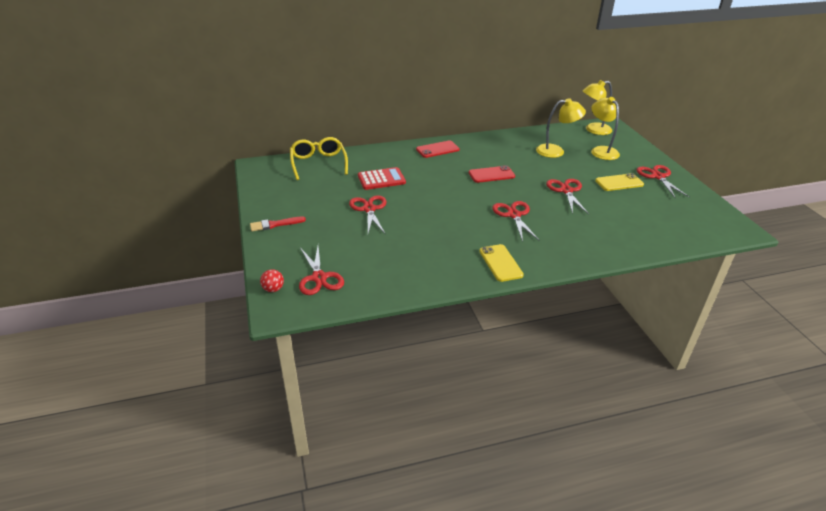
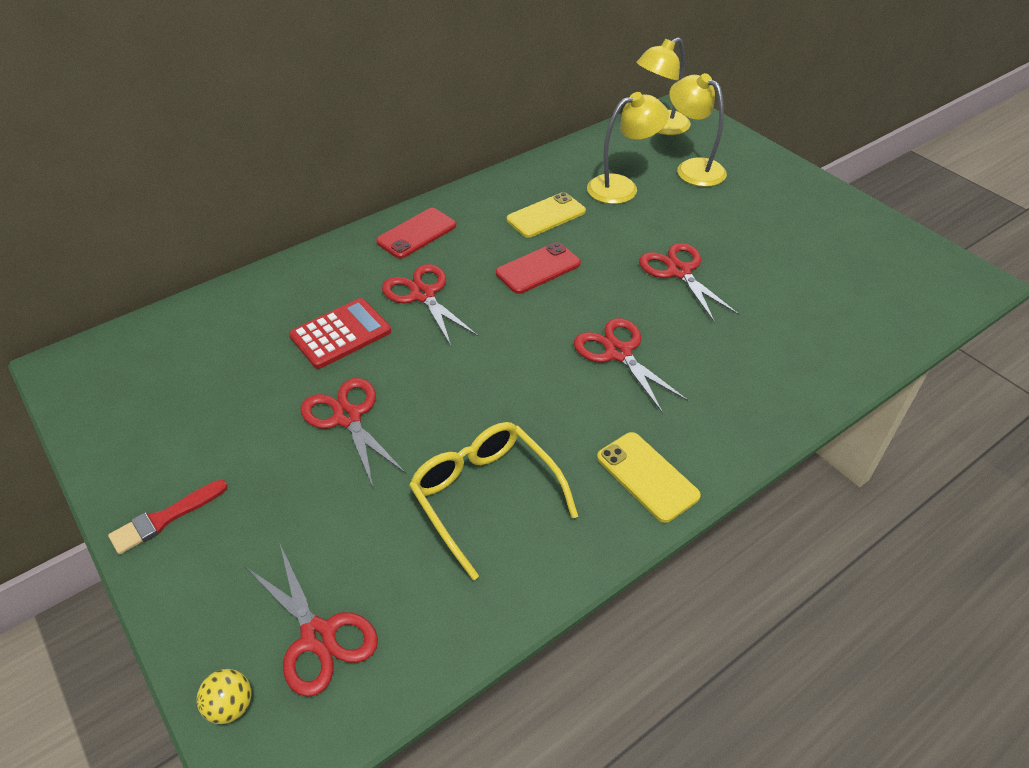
camera: 20 degrees left, 10 degrees up
red ball [260,269,284,292] -> yellow ball [197,669,252,724]
yellow glasses [290,137,348,180] -> yellow glasses moved to [409,422,578,580]
yellow phone [595,173,644,191] -> yellow phone moved to [507,192,586,238]
red scissors [637,165,689,198] -> red scissors moved to [382,264,478,346]

